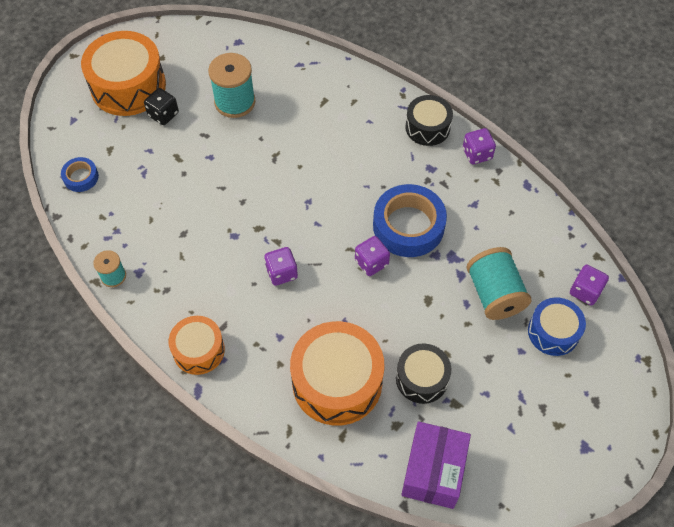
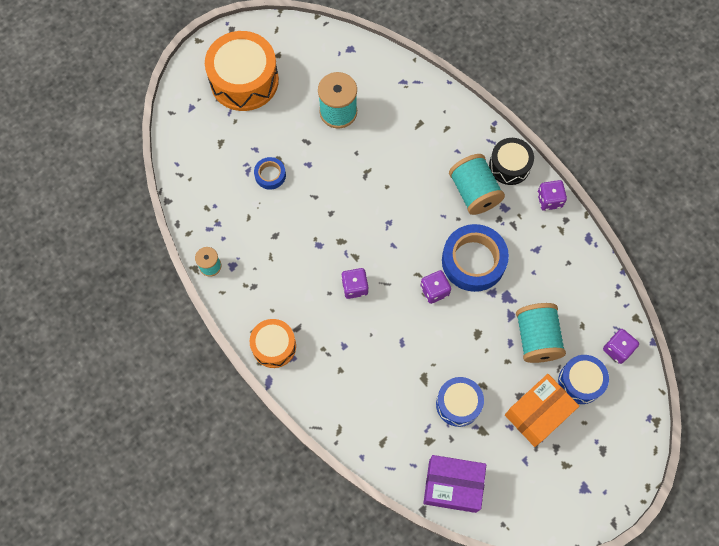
camera: 10 degrees right, 10 degrees up
blue tape [61,157,99,192] -> blue tape moved to [254,157,286,190]
black dice [144,88,179,125] -> none
orange drum [290,321,385,426] -> none
black drum [396,343,451,404] -> blue drum [436,377,484,427]
purple box [401,421,471,509] -> purple box turned 75 degrees clockwise [423,455,486,513]
none -> turquoise spool [449,154,505,215]
none -> orange box [505,374,579,447]

